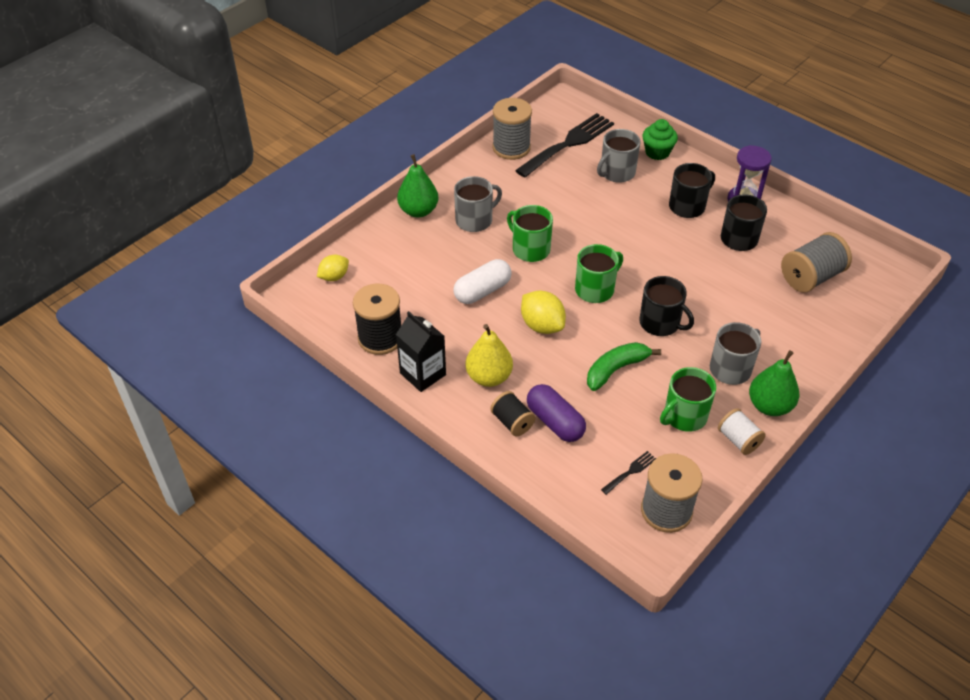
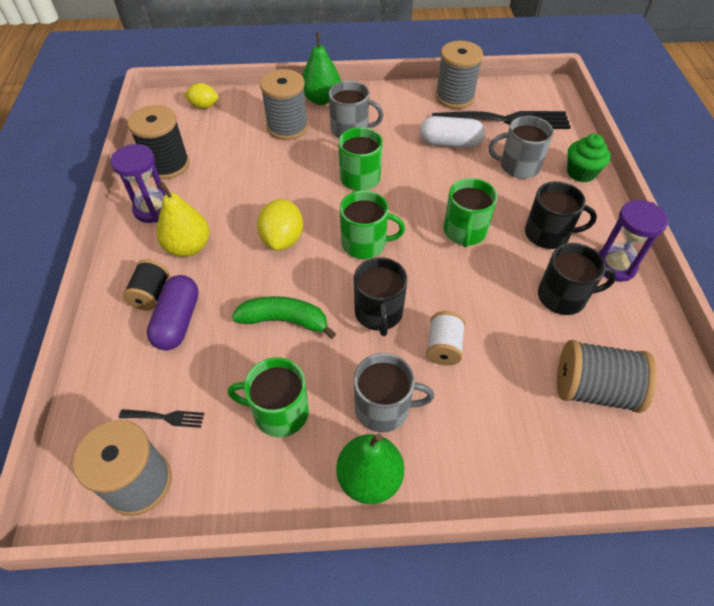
camera: 45 degrees right, 5 degrees up
black carton [396,311,446,392] -> purple hourglass [111,144,166,223]
white capsule [453,259,512,304] -> white capsule moved to [420,116,485,148]
white spool [718,408,766,455] -> white spool moved to [426,311,465,366]
none -> grey spool [260,69,308,140]
none -> green mug [444,178,497,247]

